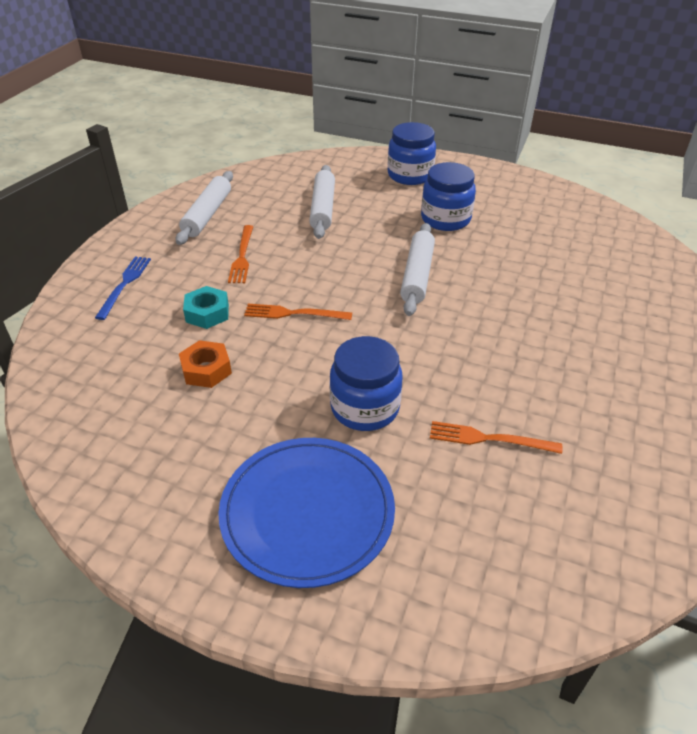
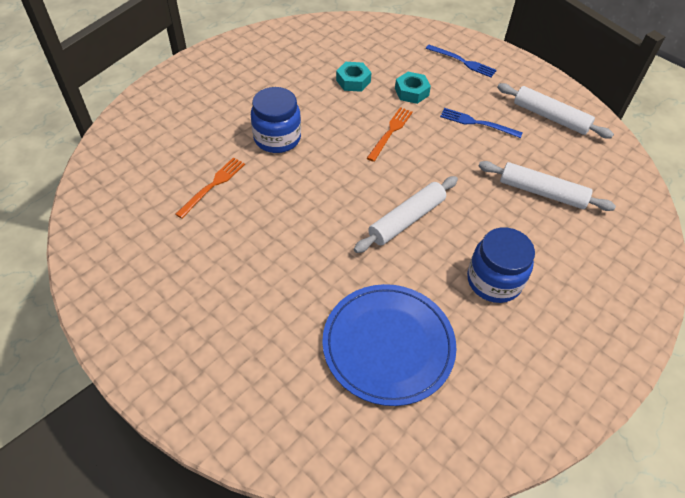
camera: 110 degrees right, 10 degrees up
orange nut [179,340,232,388] -> turquoise nut [336,62,372,92]
blue plate [218,438,395,588] -> blue plate moved to [322,284,456,406]
orange fork [228,225,253,283] -> blue fork [440,108,523,138]
blue jar [388,122,436,185] -> none
white rolling pin [400,223,435,316] -> white rolling pin turned 75 degrees counterclockwise [354,176,458,253]

